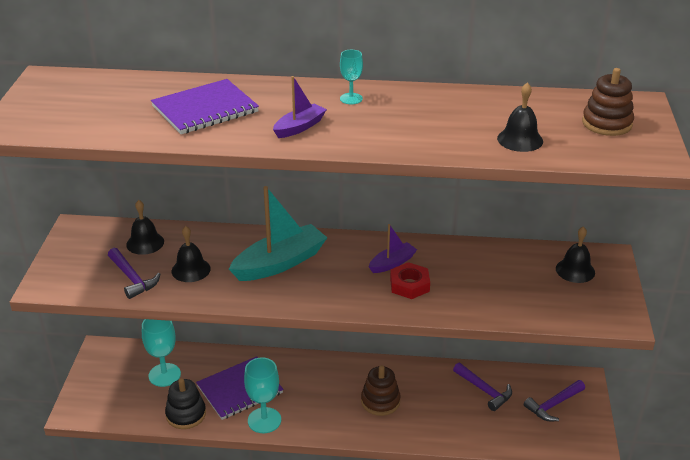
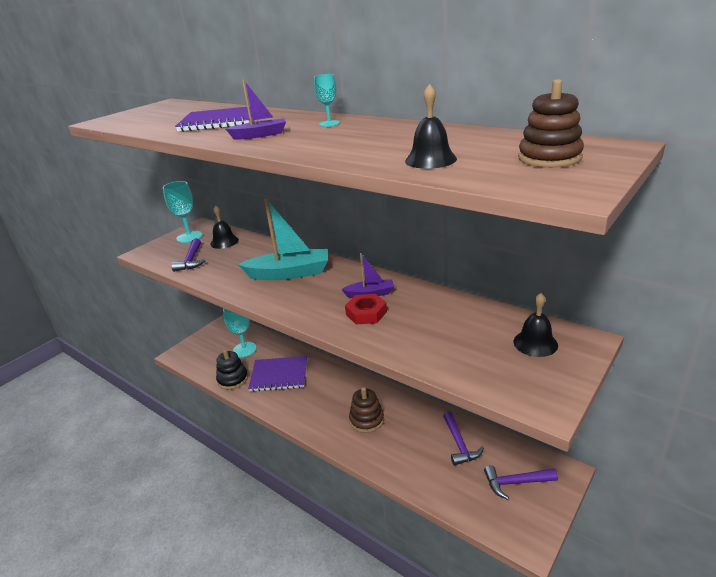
camera: 35 degrees right, 5 degrees down
black bell [172,226,211,282] -> none
turquoise goblet [244,357,281,433] -> turquoise goblet moved to [163,181,202,243]

